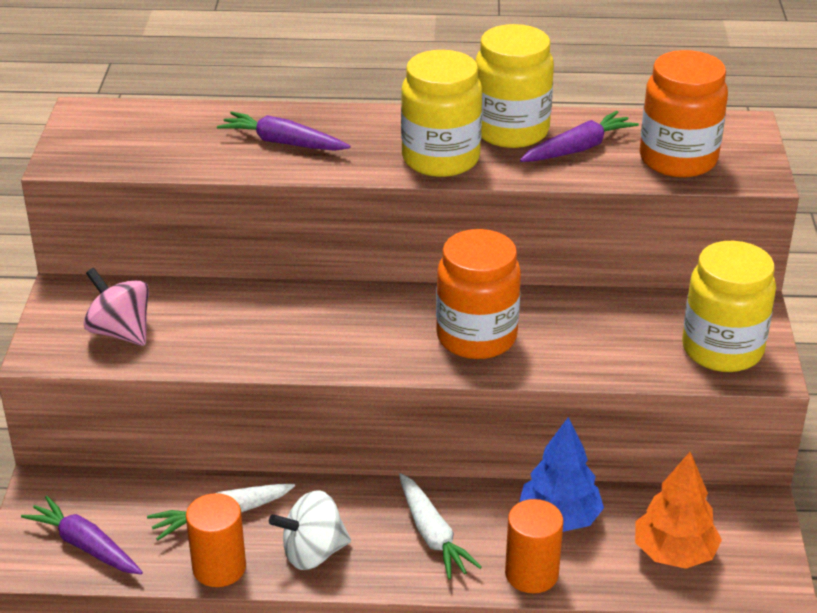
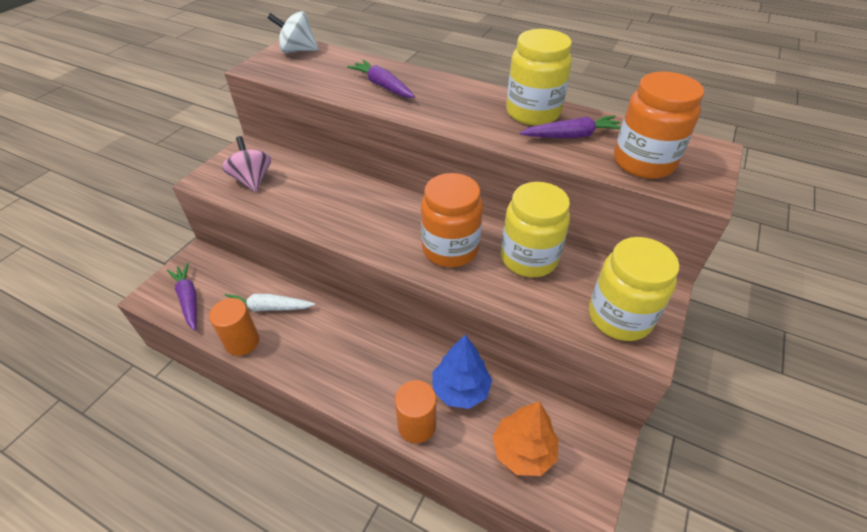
camera: 25 degrees right, 10 degrees up
white spinning top [269,490,351,570] -> white spinning top moved to [267,11,318,53]
white carrot [399,473,482,580] -> none
yellow jar [401,50,482,177] -> yellow jar moved to [501,182,570,277]

